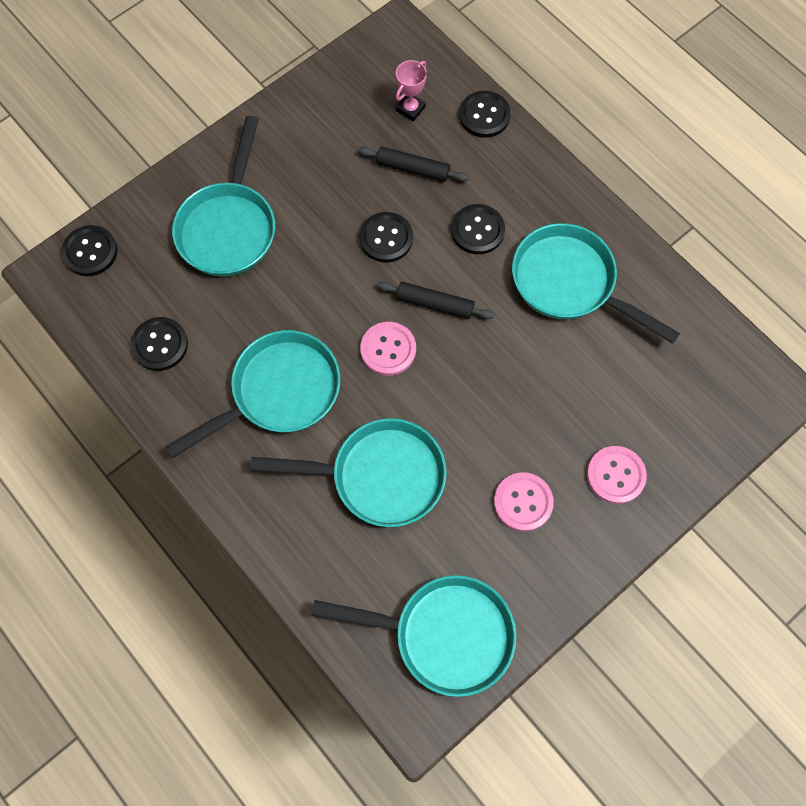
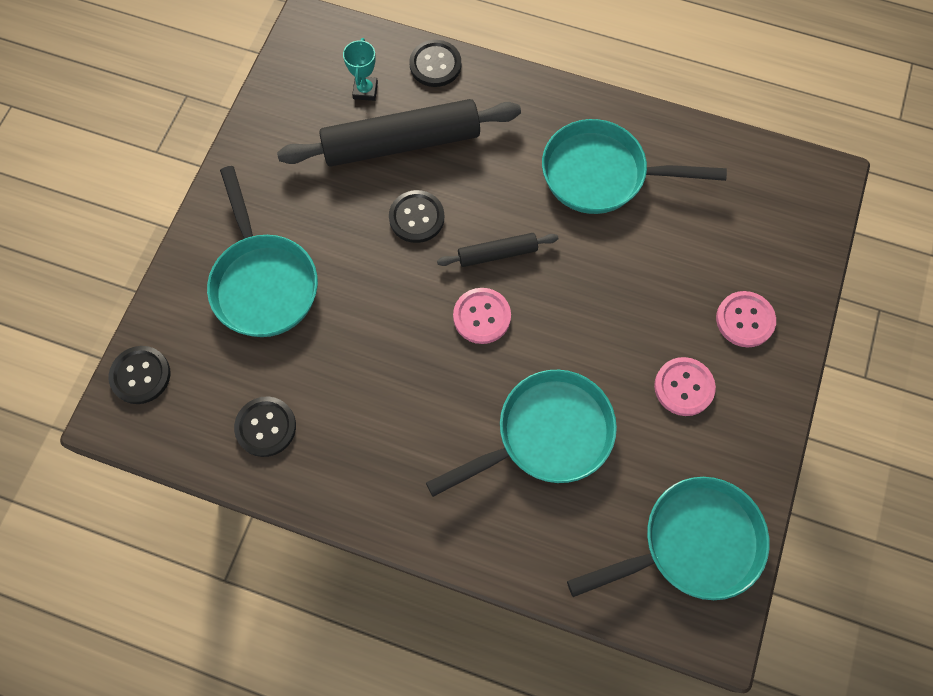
camera: 30 degrees left, 0 degrees up
turquoise pan [165,330,340,459] -> none
black rolling pin [358,146,469,182] -> black rolling pin [277,99,521,167], size x2.06
pink trophy [396,60,427,121] -> turquoise trophy [343,38,378,101]
black button [451,204,505,254] -> none

